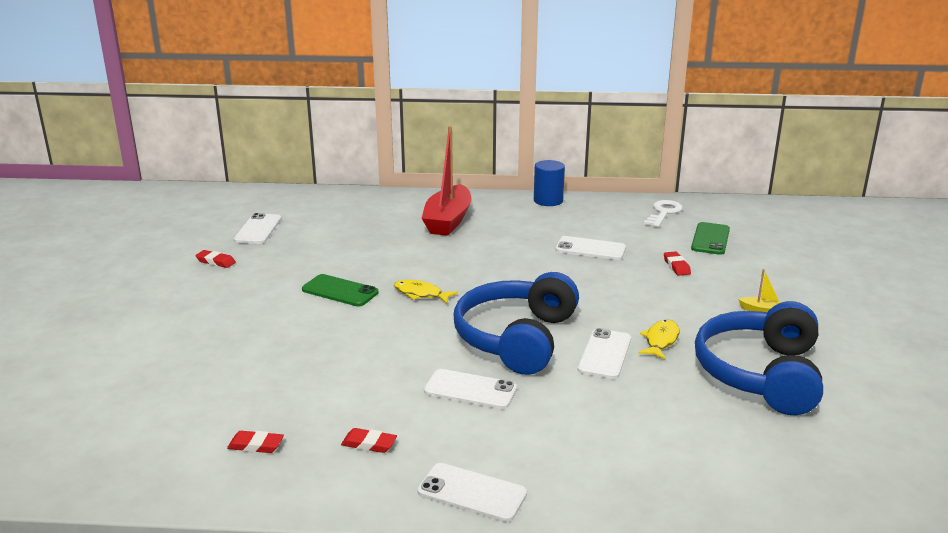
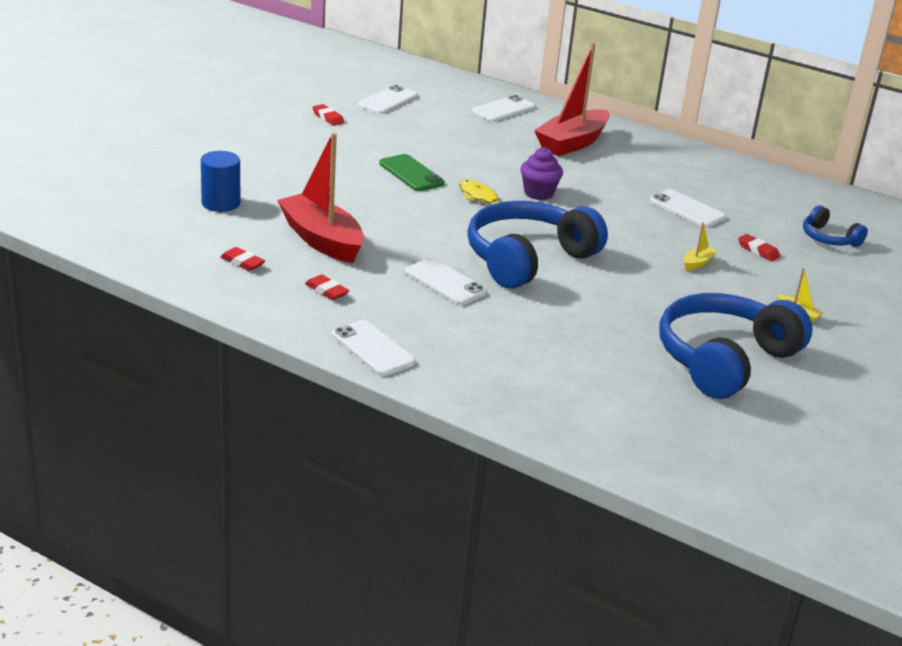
camera: 25 degrees right, 5 degrees up
blue cylinder [534,160,565,206] -> blue cylinder moved to [201,151,240,212]
white phone [578,328,631,379] -> white phone moved to [472,95,536,122]
yellow fish [638,320,680,359] -> none
white key [644,200,683,227] -> none
red eraser [664,251,691,276] -> red eraser turned 60 degrees counterclockwise [738,234,780,261]
green phone [691,222,730,255] -> blue headphones [803,205,868,247]
none -> red boat [277,133,364,263]
none -> purple cupcake [520,147,563,200]
none -> yellow boat [684,222,717,270]

